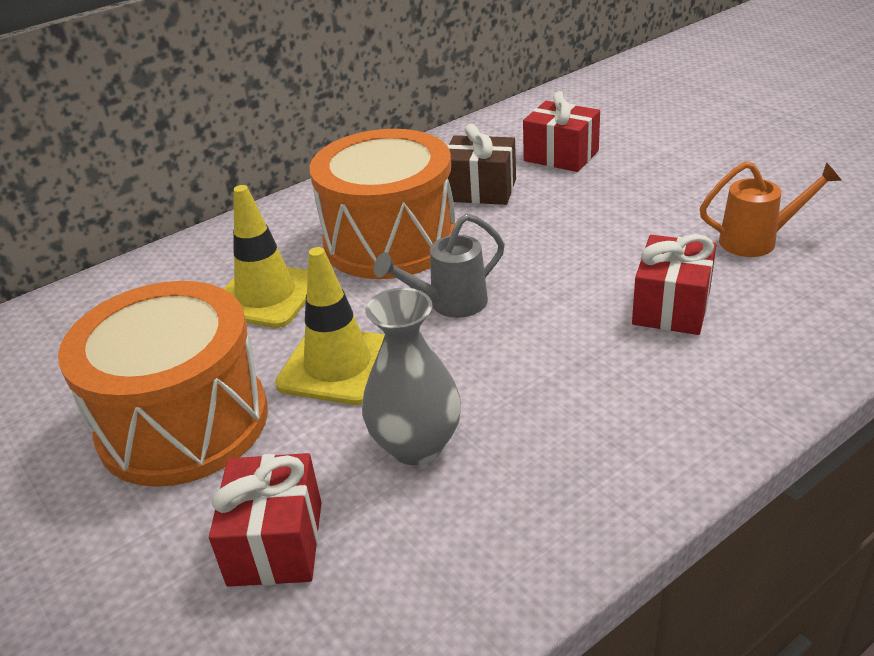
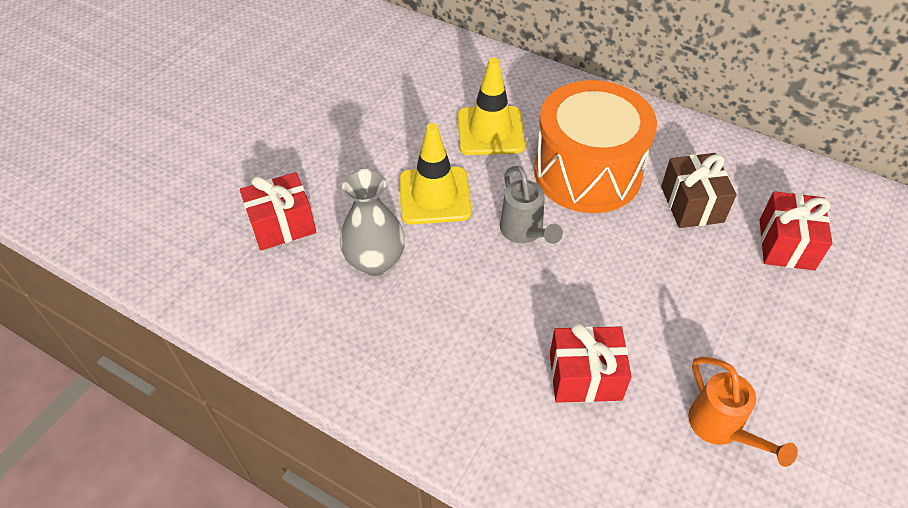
camera: 65 degrees right, 15 degrees up
orange drum [58,281,268,487] -> none
grey watering can [374,213,505,318] -> grey watering can turned 150 degrees counterclockwise [500,166,563,244]

